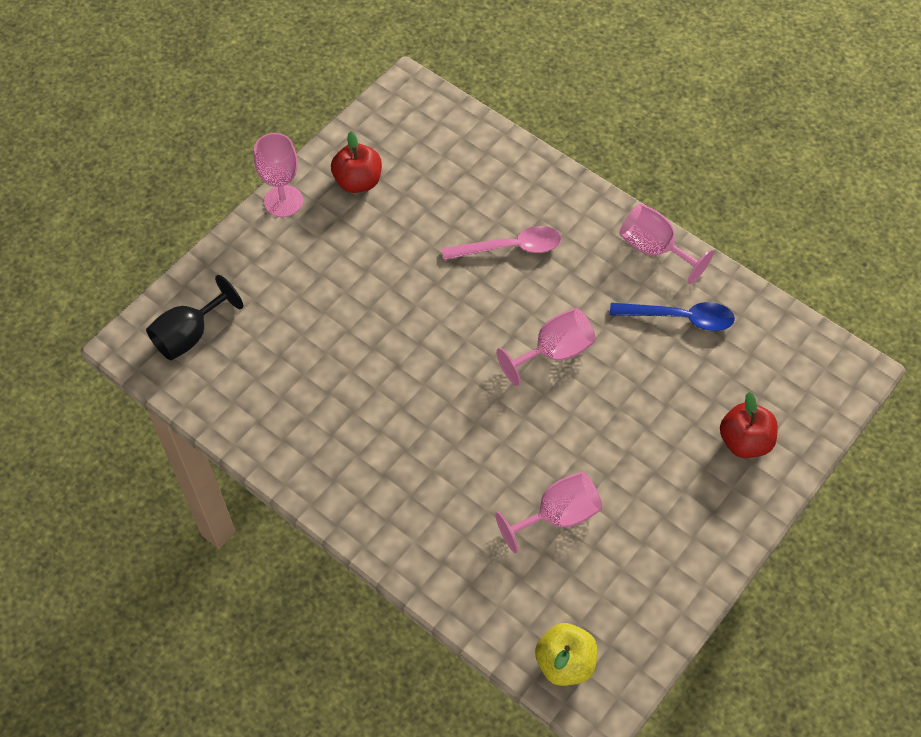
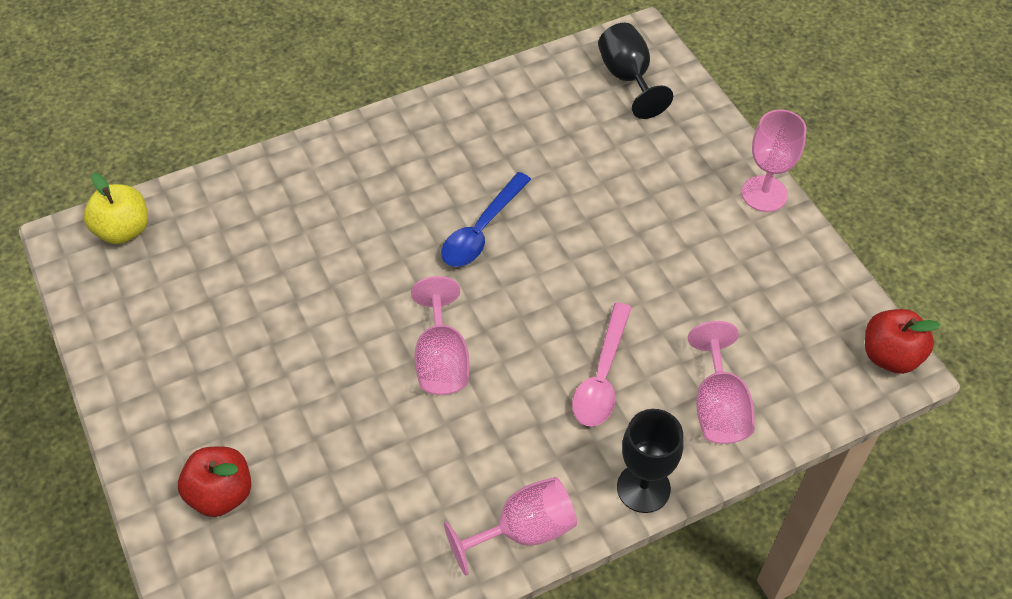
camera: 115 degrees right, 5 degrees down
red apple [331,131,382,193] -> red apple moved to [865,309,941,374]
pink goblet [495,472,602,554] -> pink goblet moved to [688,321,755,444]
blue spoon [610,302,735,331] -> blue spoon moved to [441,172,531,267]
none -> black goblet [617,409,684,513]

